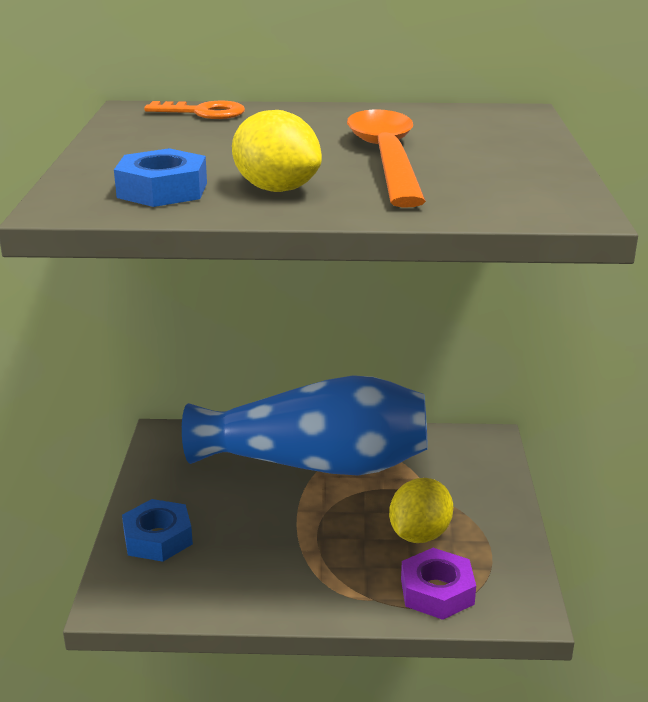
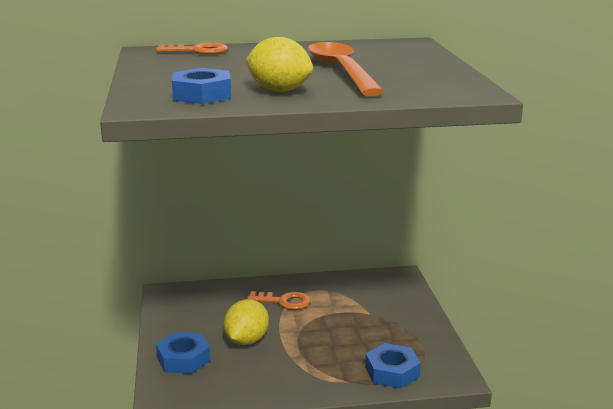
camera: 10 degrees left, 5 degrees down
blue vase [182,375,428,476] -> orange key [247,291,311,310]
yellow lemon [389,478,453,543] -> yellow lemon moved to [224,299,269,345]
purple nut [401,548,476,620] -> blue nut [365,343,421,388]

